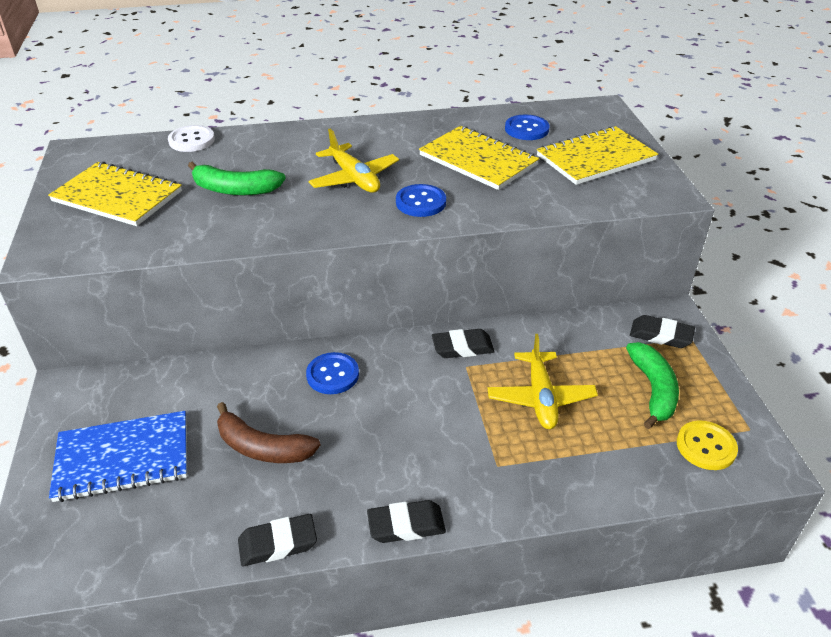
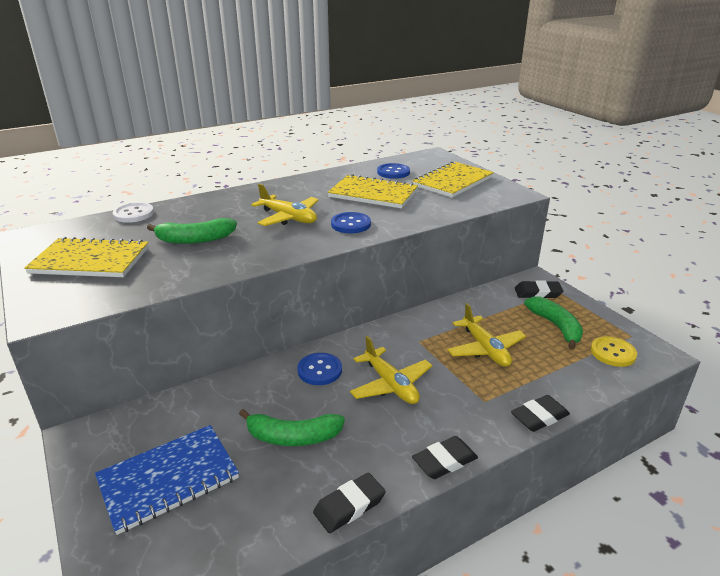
camera: 20 degrees left, 10 degrees down
brown banana [217,402,320,463] -> green banana [239,409,345,446]
black eraser [432,329,495,358] -> black eraser moved to [511,395,570,432]
none -> yellow plane [350,336,432,404]

